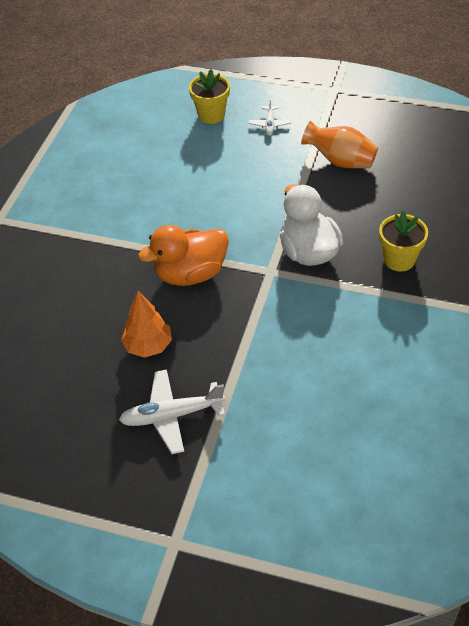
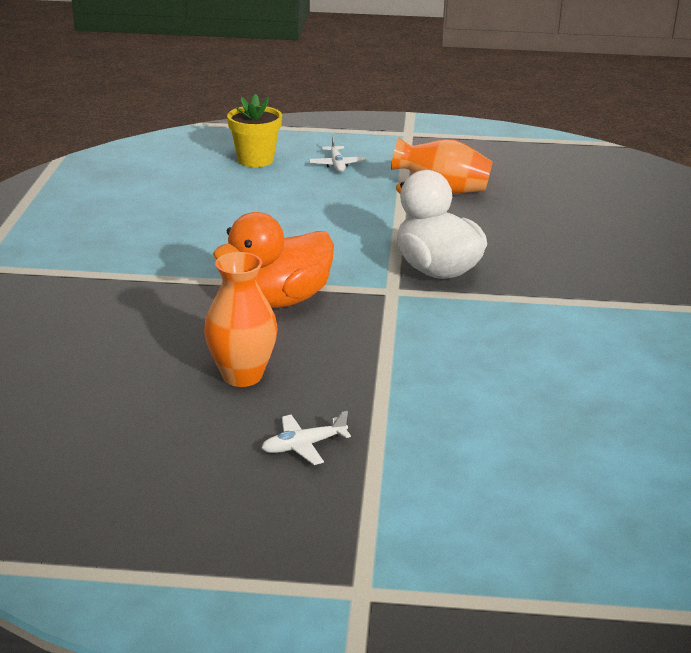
camera: 15 degrees left, 20 degrees down
white plane [119,369,225,454] -> white plane [262,411,351,465], size x0.55
orange tree [121,291,172,358] -> orange vase [204,252,278,387]
yellow flower pot [379,211,428,271] -> none

